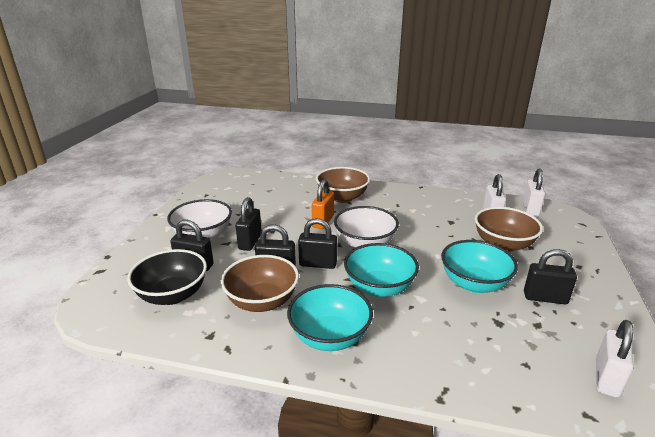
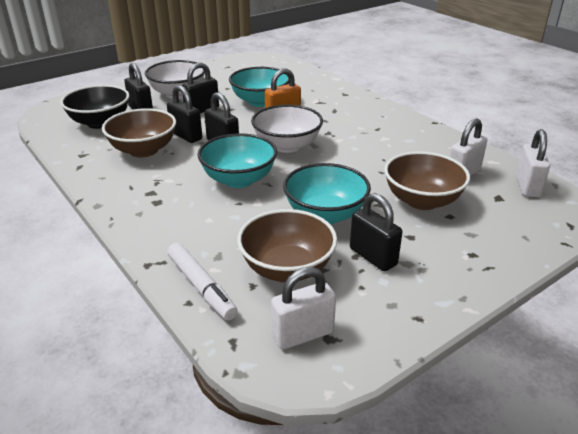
camera: 40 degrees right, 5 degrees up
turquoise bowl [287,284,373,351] -> turquoise bowl moved to [229,67,289,107]
brown bowl [316,167,370,203] -> brown bowl moved to [237,209,337,282]
white padlock [523,169,545,216] -> white padlock turned 45 degrees counterclockwise [516,129,550,197]
none -> white marker [167,243,238,320]

